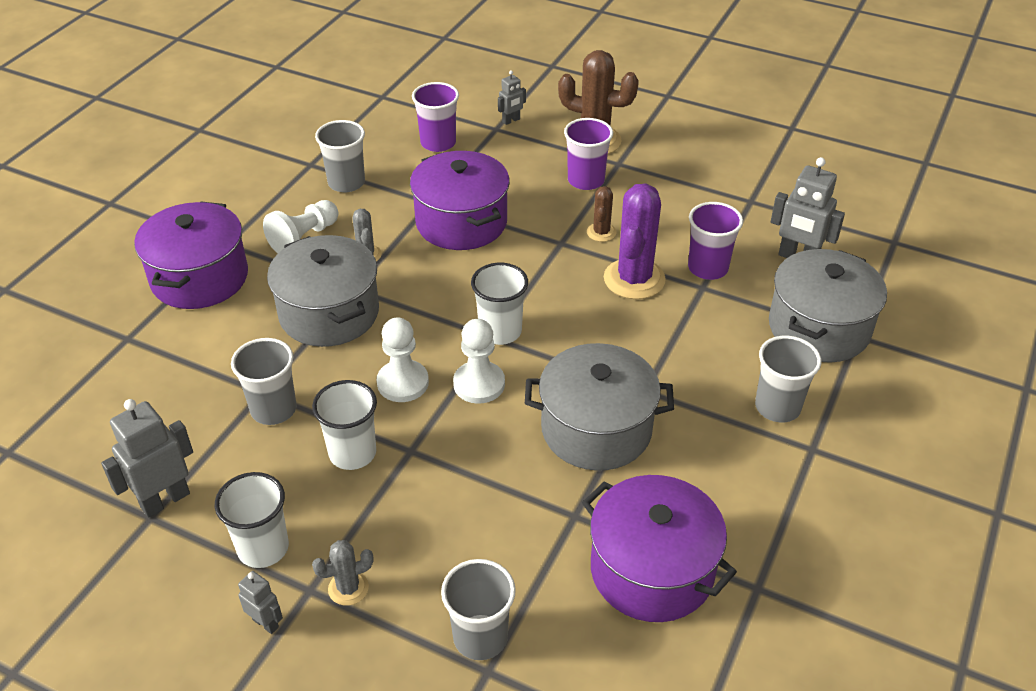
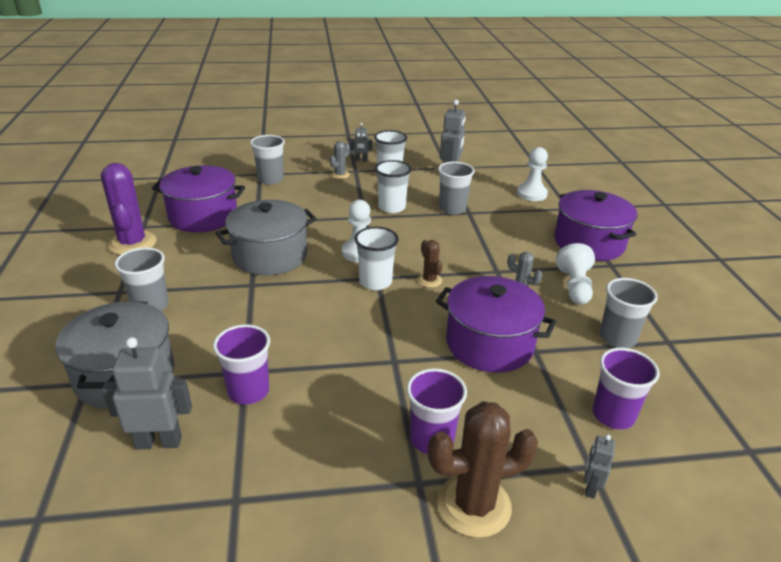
camera: 145 degrees right, 10 degrees down
grey pot [267,235,379,347] -> none
white pawn [377,317,429,402] -> white pawn moved to [517,147,548,201]
brown cactus [587,186,616,242] -> brown cactus moved to [417,240,442,288]
purple cactus [604,183,666,299] -> purple cactus moved to [101,163,157,255]

